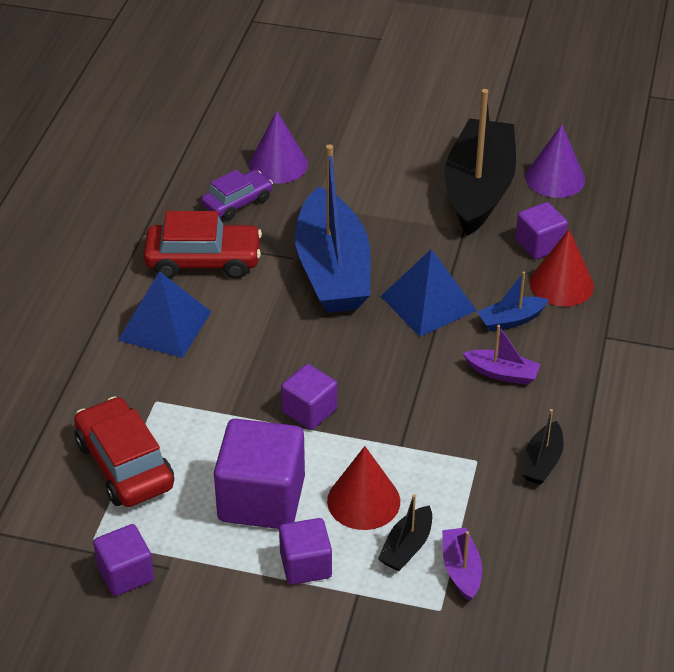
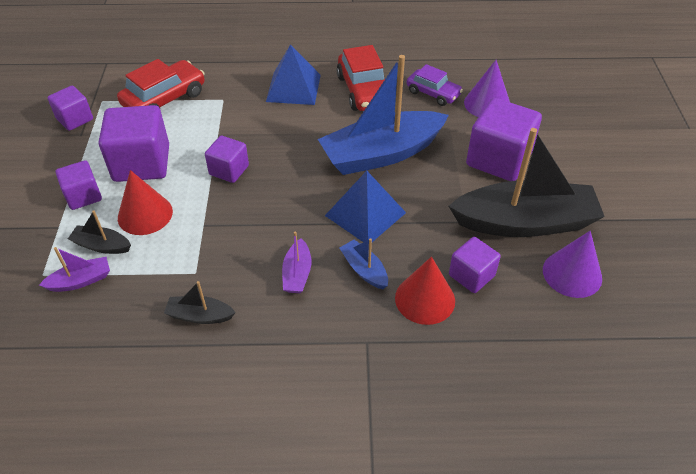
camera: 75 degrees right, 5 degrees up
none -> purple cube [466,98,542,181]

